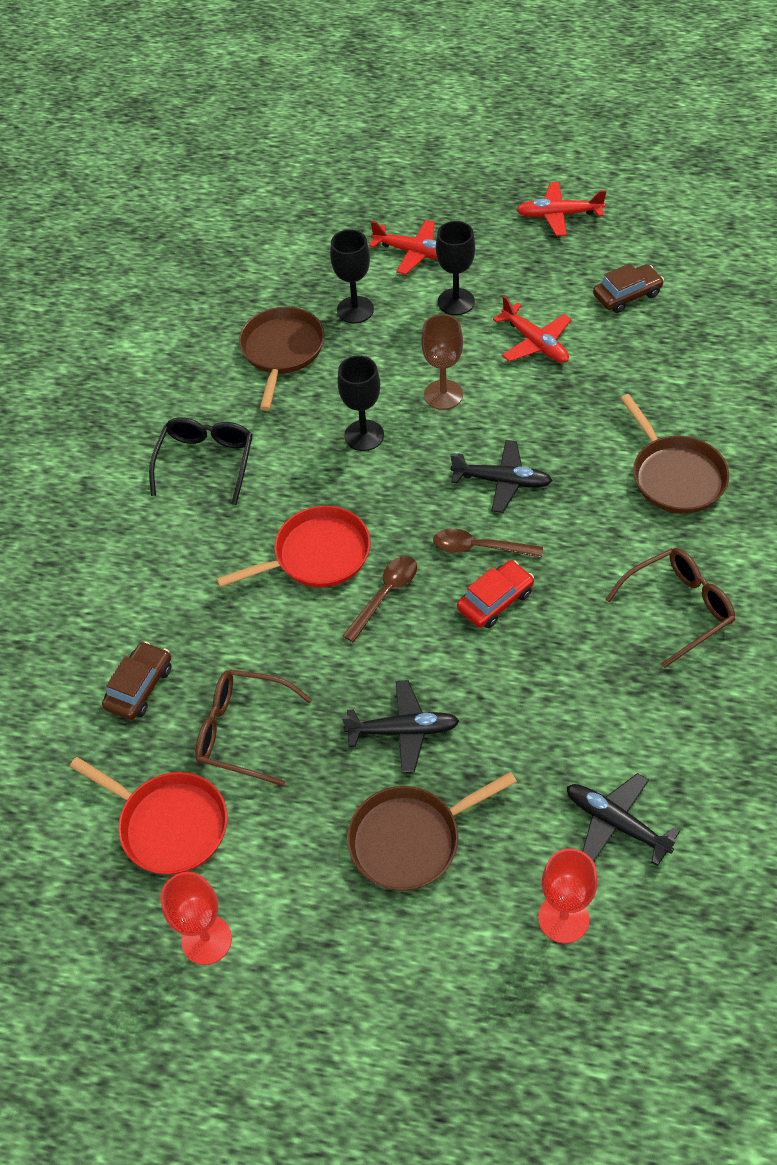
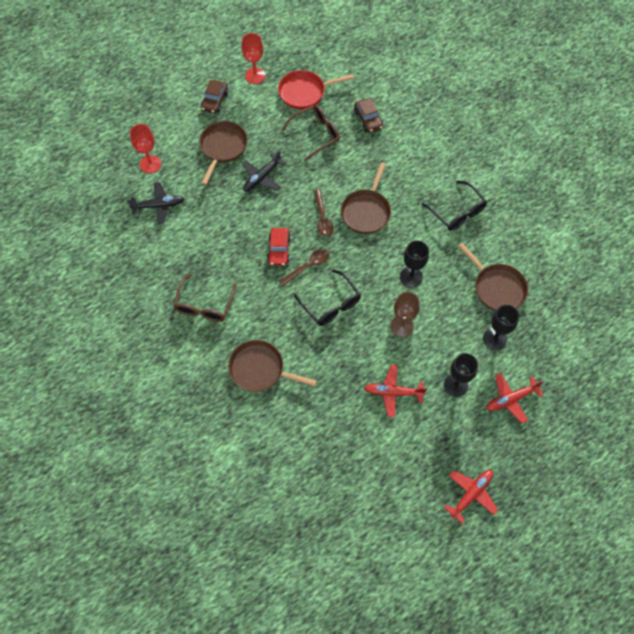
camera: 130 degrees right, 10 degrees up
red pan [216,506,371,588] -> brown pan [341,162,391,234]
black plane [450,440,553,513] -> black glasses [294,269,361,326]
brown car [593,263,664,313] -> brown car moved to [201,80,228,113]

